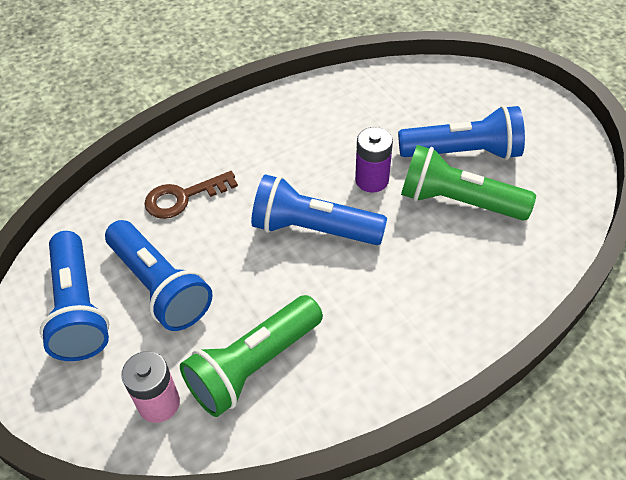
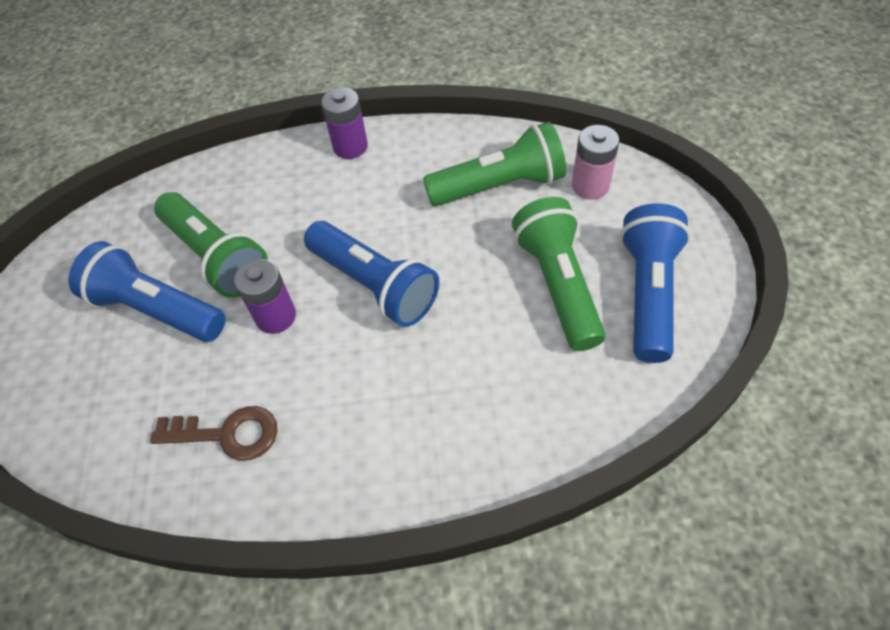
camera: 150 degrees left, 5 degrees up
blue flashlight [105,220,213,331] -> green flashlight [512,197,605,351]
brown key [144,171,238,219] -> brown key moved to [150,406,278,461]
none -> purple battery [321,87,368,159]

